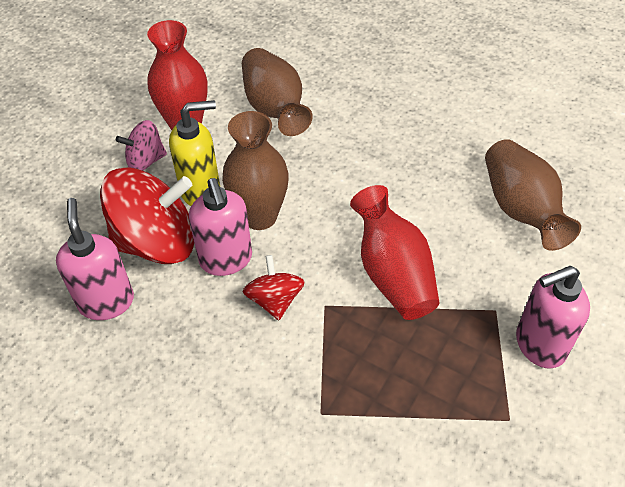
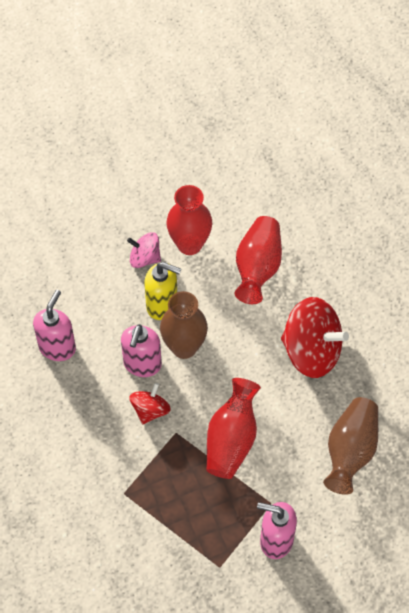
camera: 35 degrees right, 10 degrees up
red spinning top [100,167,194,264] -> red spinning top moved to [281,297,349,378]
brown vase [242,48,313,136] -> red vase [234,216,282,304]

